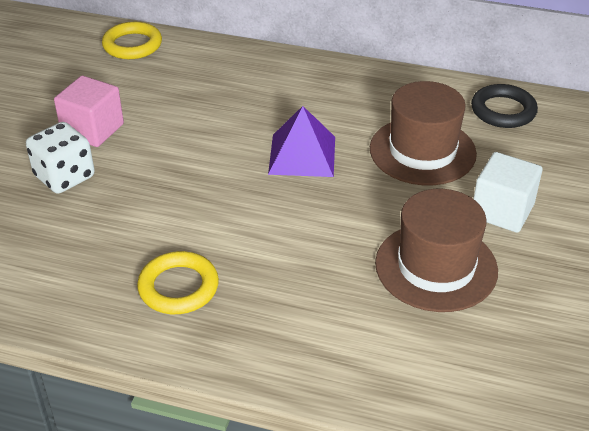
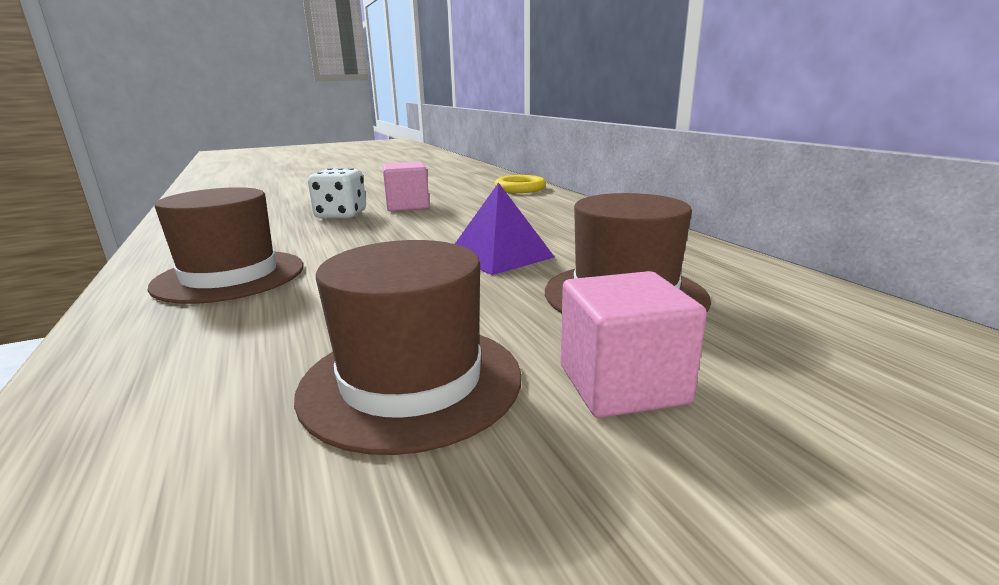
camera: 50 degrees right, 20 degrees down
yellow ring [137,251,219,314] -> brown hat [147,187,304,304]
black ring [471,84,538,128] -> none
white cube [473,152,543,233] -> pink cube [561,271,707,418]

